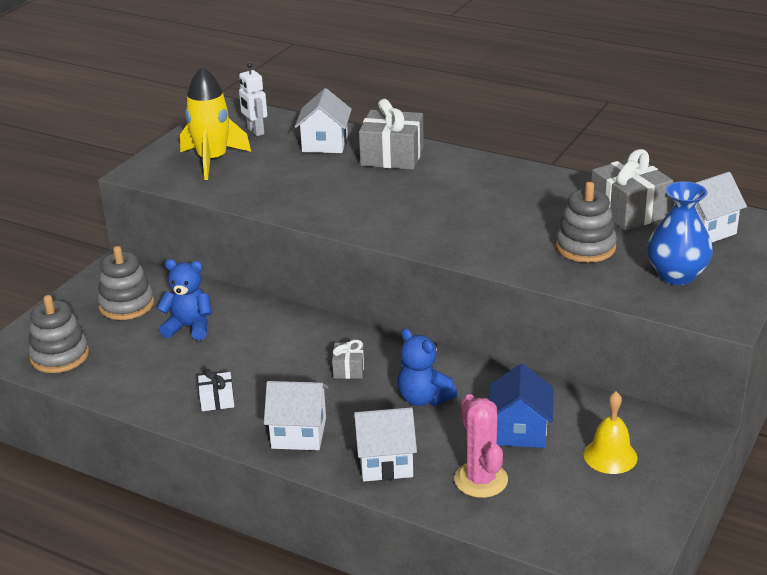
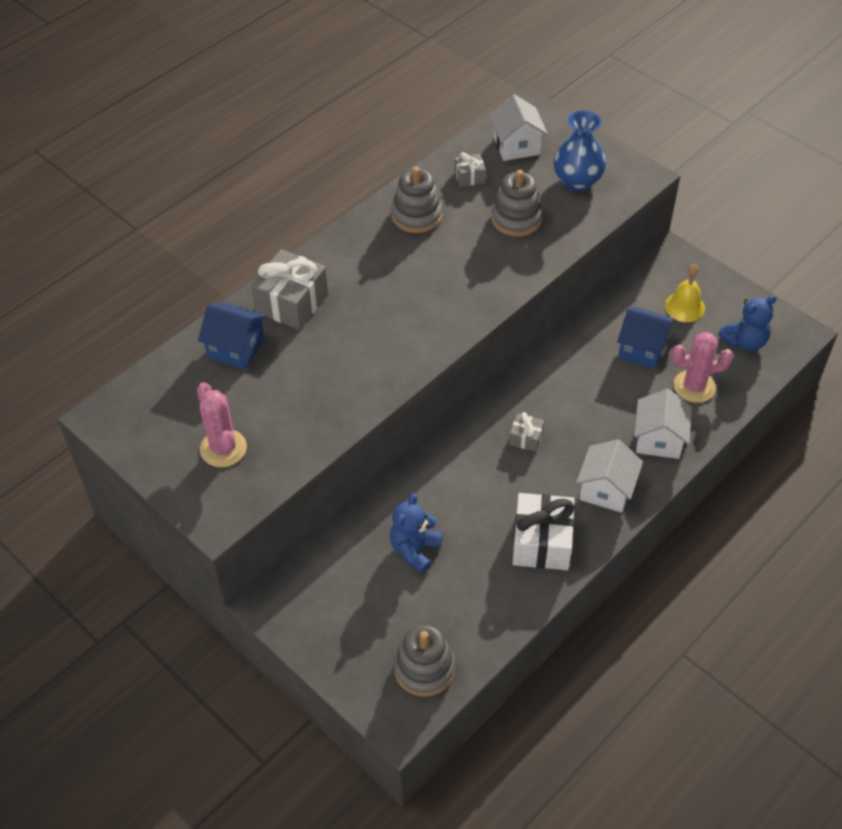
camera: 75 degrees left, 20 degrees up
grey stacking toy [97,246,154,320] -> grey stacking toy moved to [391,167,443,233]
yellow rocket [180,66,251,180] -> pink cactus [197,382,247,467]
white gift [198,369,234,411] -> white gift [512,493,574,570], size x1.98
white robot [239,62,267,136] -> none
white house [295,88,352,153] -> blue house [198,302,266,370]
blue teddy bear [398,328,457,406] -> blue teddy bear moved to [718,295,777,351]
grey gift [591,149,673,231] -> grey gift [454,152,486,187], size x0.50

